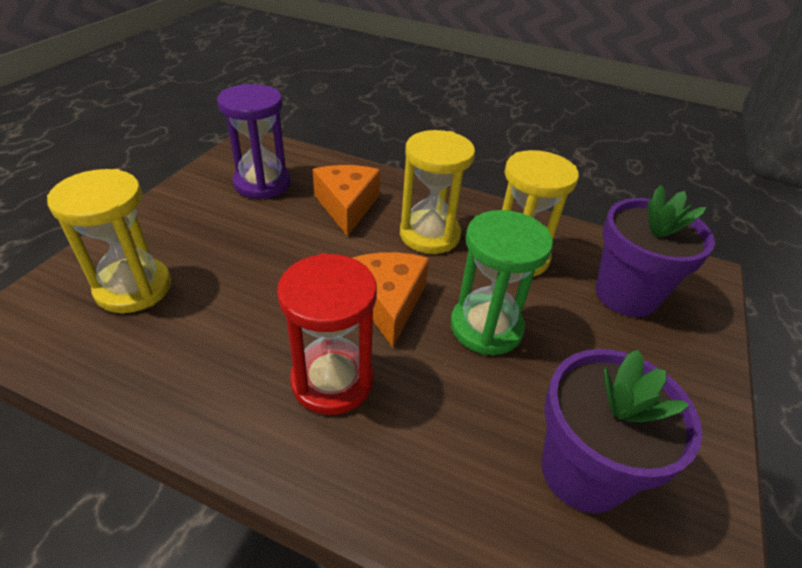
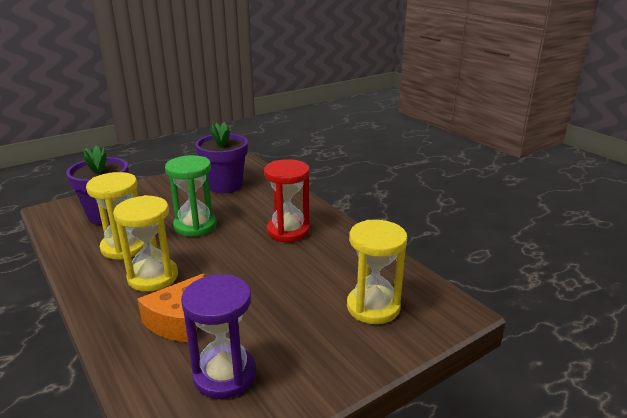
camera: 145 degrees left, 15 degrees down
orange cheese [353,252,429,347] -> none

